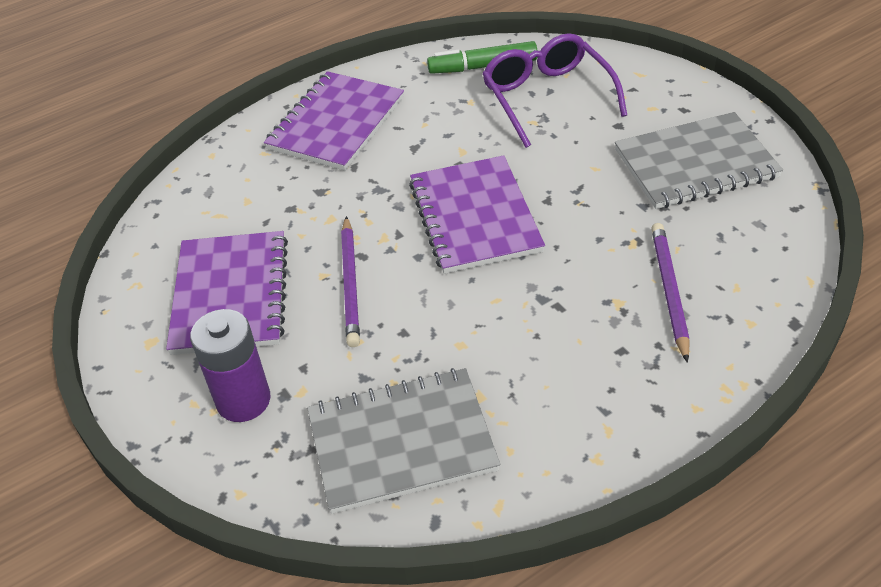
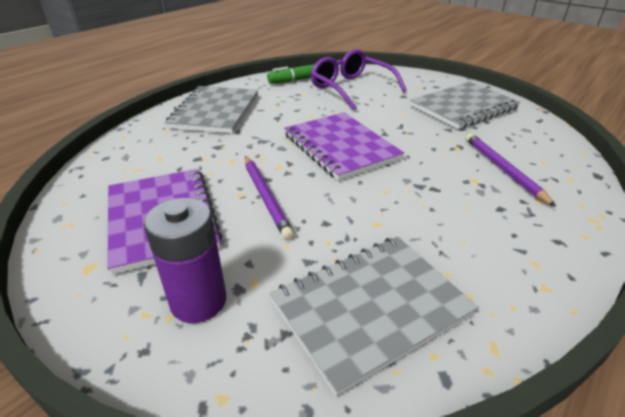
camera: 20 degrees left, 10 degrees down
purple notebook [264,71,404,171] -> grey notebook [165,86,258,133]

